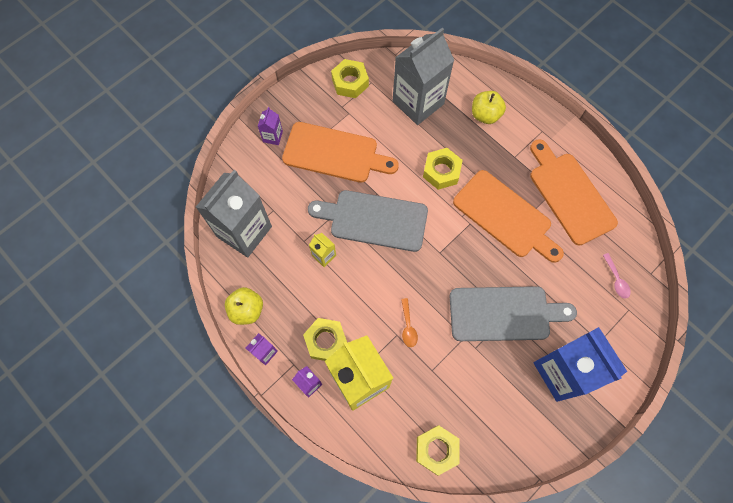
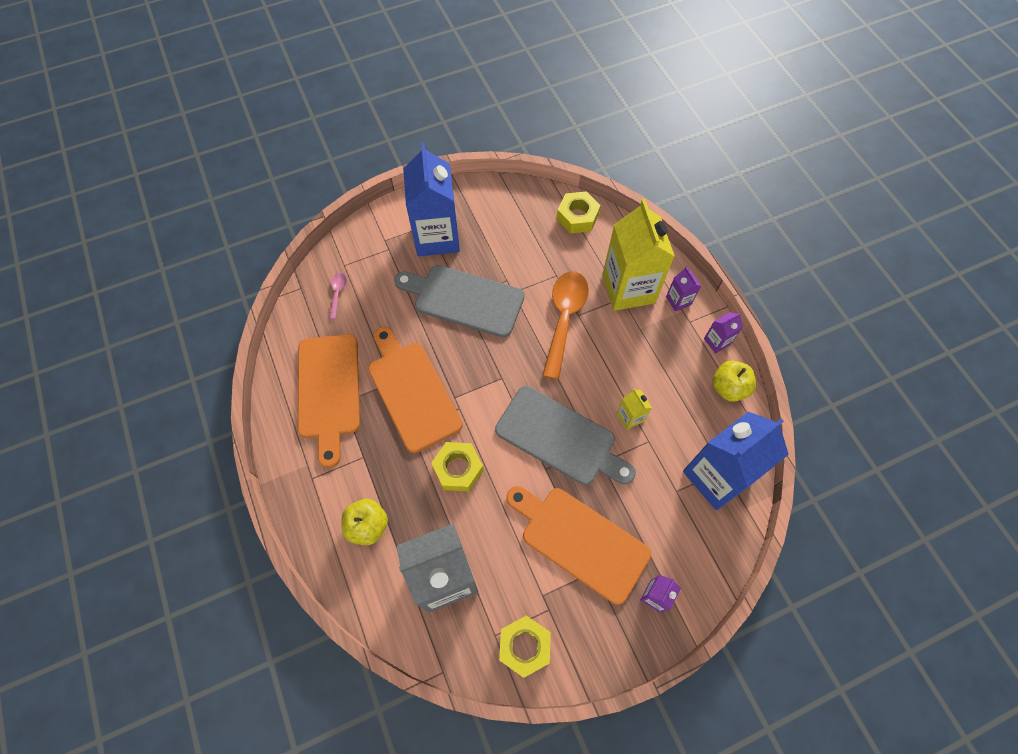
camera: 160 degrees left, 5 degrees down
grey carton [196,170,272,257] -> blue carton [683,412,789,510]
yellow nut [303,318,347,361] -> none
orange spoon [401,298,418,347] -> orange spoon [542,271,589,380], size x2.25

